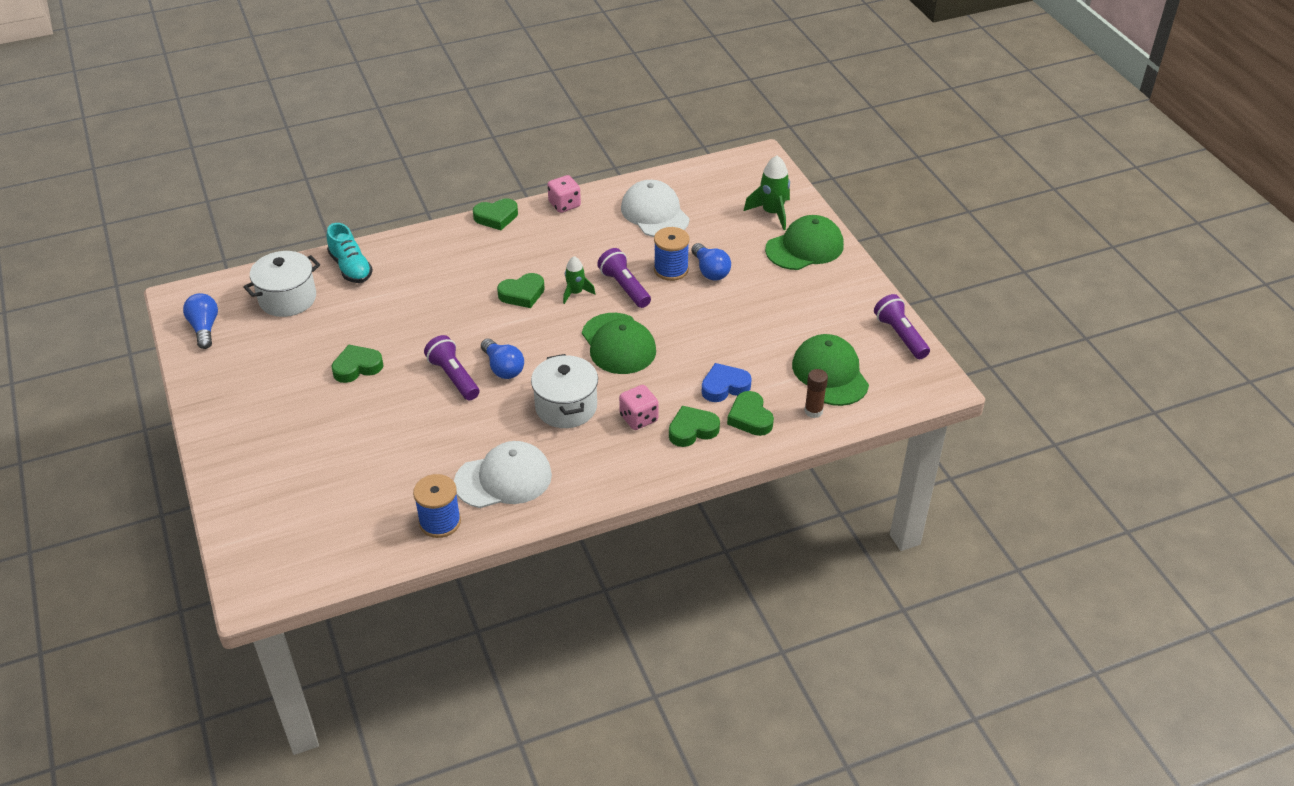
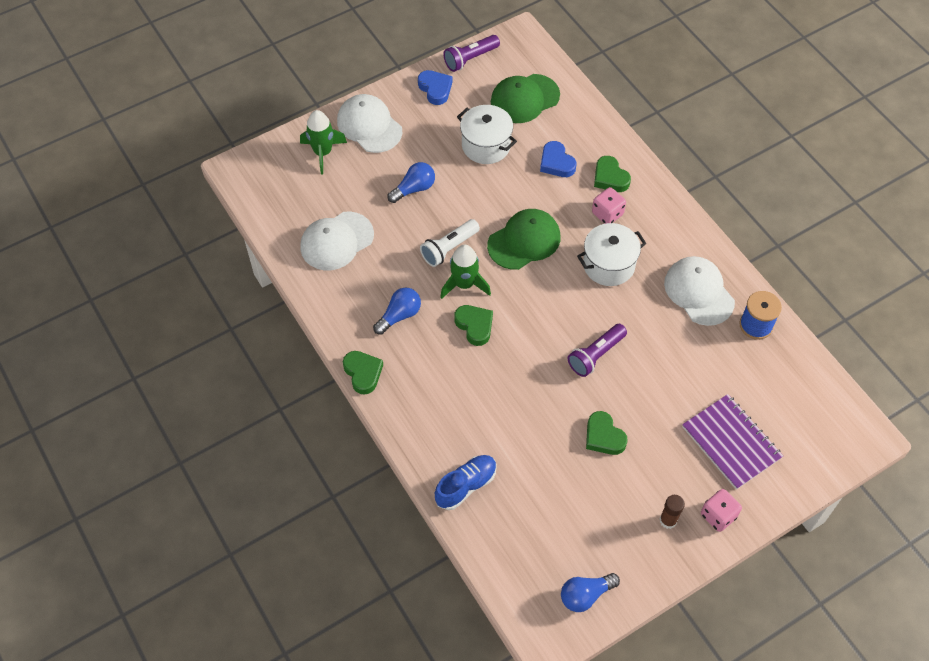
camera: 100 degrees left, 15 degrees up
white pot [243,251,320,317] -> white pot moved to [457,105,517,164]
turquoise shoe [327,223,373,283] -> blue shoe [435,455,497,510]
blue light bulb [481,338,524,379] -> blue light bulb moved to [373,288,421,335]
pink dice [547,175,581,213] -> pink dice moved to [701,489,742,532]
green rocket [563,256,595,304] -> green rocket [440,245,491,299], size x1.57
purple flashlight [597,248,651,308] -> white flashlight [420,219,480,267]
blue spool [654,227,690,281] -> none
green heart [727,391,774,436] -> none
green cap [765,215,844,270] -> white cap [337,94,402,153]
brown glue stick [804,369,828,418] -> brown glue stick moved to [660,495,685,529]
none -> blue heart [418,70,452,105]
none -> purple notebook [682,394,783,490]

